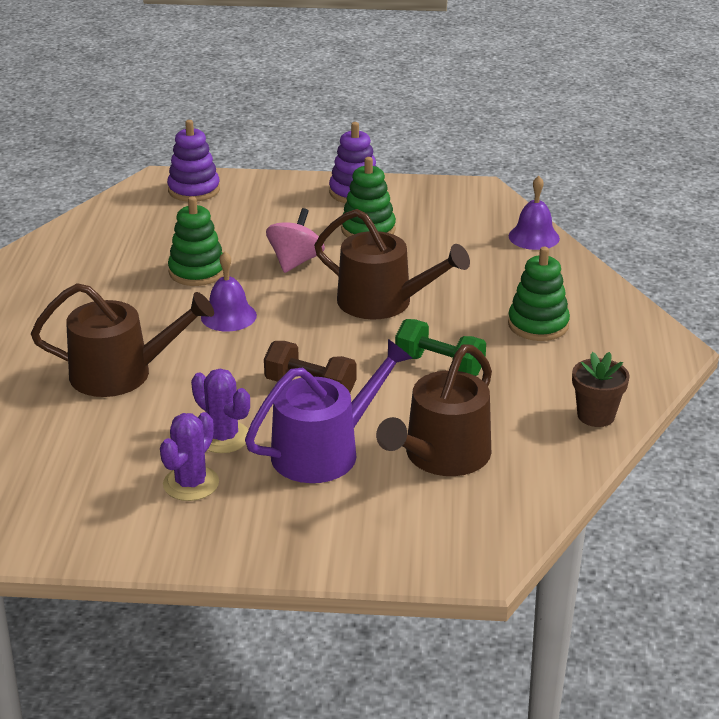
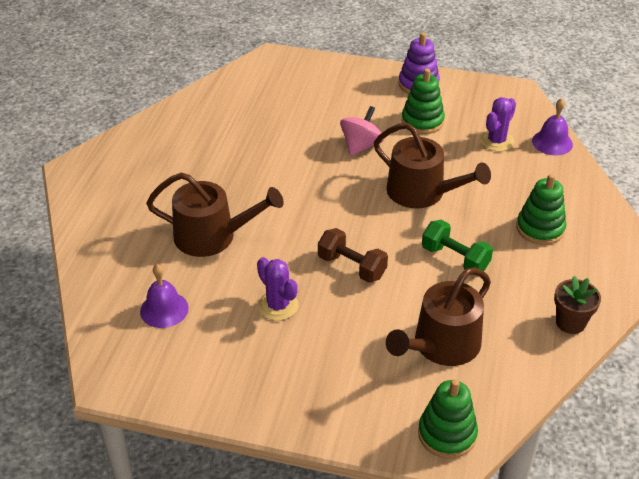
camera: 10 degrees right, 10 degrees up
purple cactus [160,412,219,501] -> purple cactus moved to [480,97,516,152]
purple stacking toy [167,120,220,202] -> none
green stacking toy [168,196,224,286] -> green stacking toy moved to [418,379,478,459]
purple bell [201,251,257,332] -> purple bell moved to [140,264,189,328]
purple watering can [245,339,412,483] -> none

